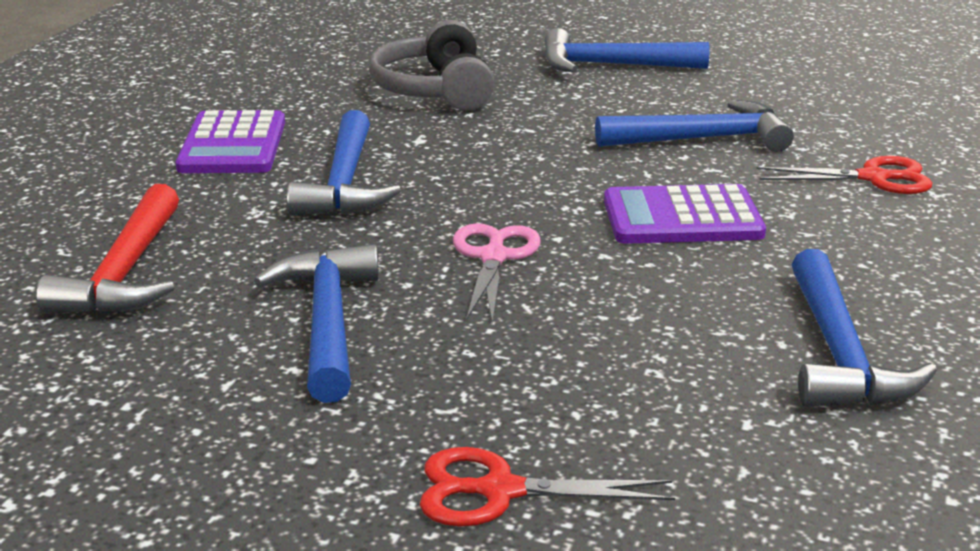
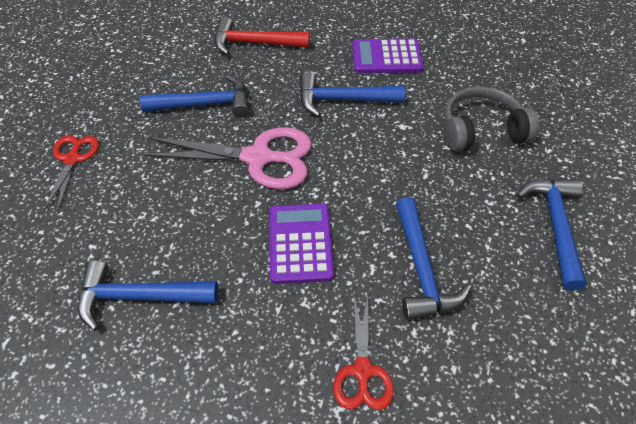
camera: 90 degrees right, 25 degrees up
pink scissors [453,223,541,324] -> pink scissors [143,127,312,189], size x1.75

